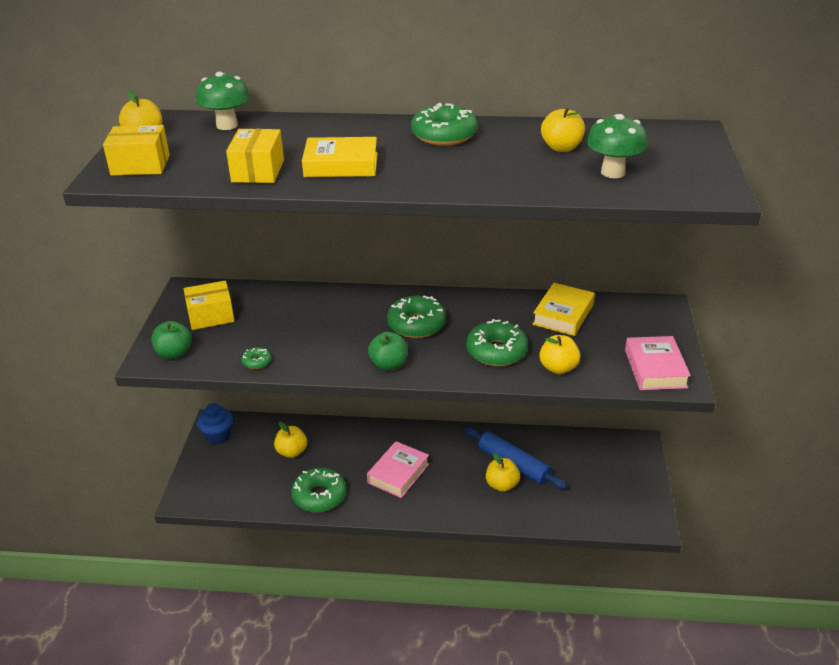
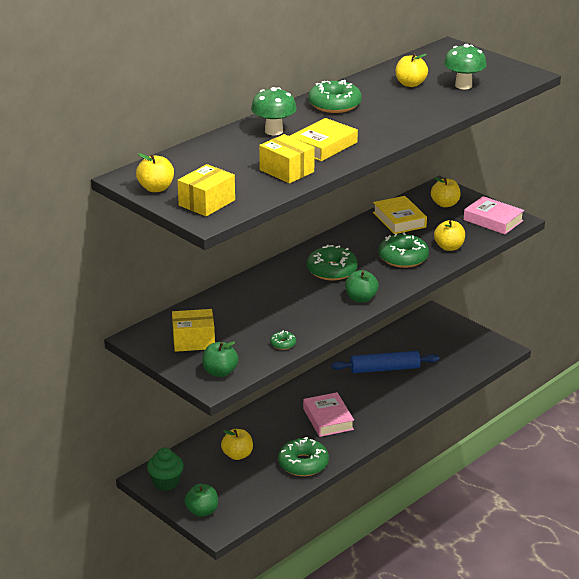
camera: 50 degrees left, 5 degrees down
yellow box [184,281,235,330] -> yellow box turned 60 degrees clockwise [172,309,215,352]
green mushroom [196,72,250,130] -> green mushroom moved to [251,87,297,135]
blue cupcake [197,403,233,444] -> green cupcake [147,448,184,491]
yellow apple [486,453,520,492] -> yellow apple moved to [431,177,461,207]
none -> green apple [184,484,218,517]

